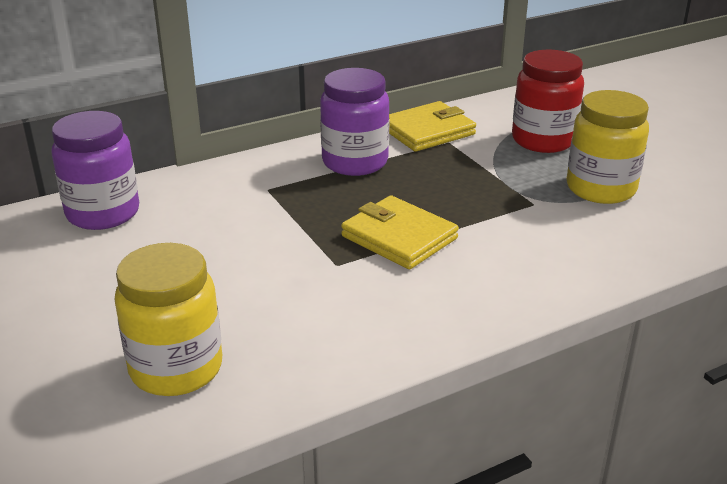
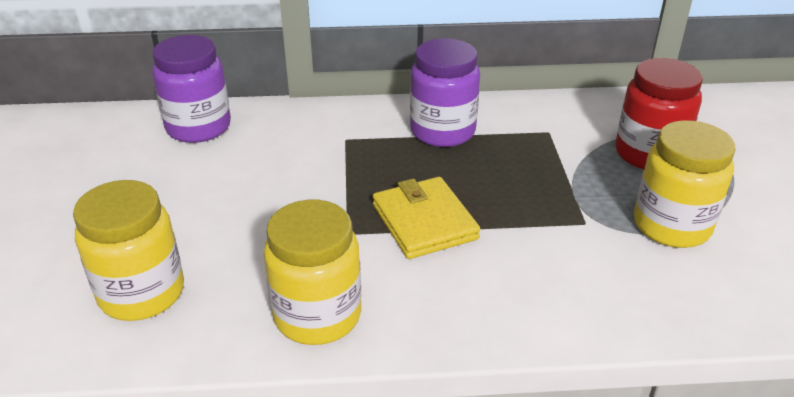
camera: 25 degrees right, 5 degrees up
yellow wallet [389,101,476,152] -> none
none -> yellow jar [264,200,361,345]

